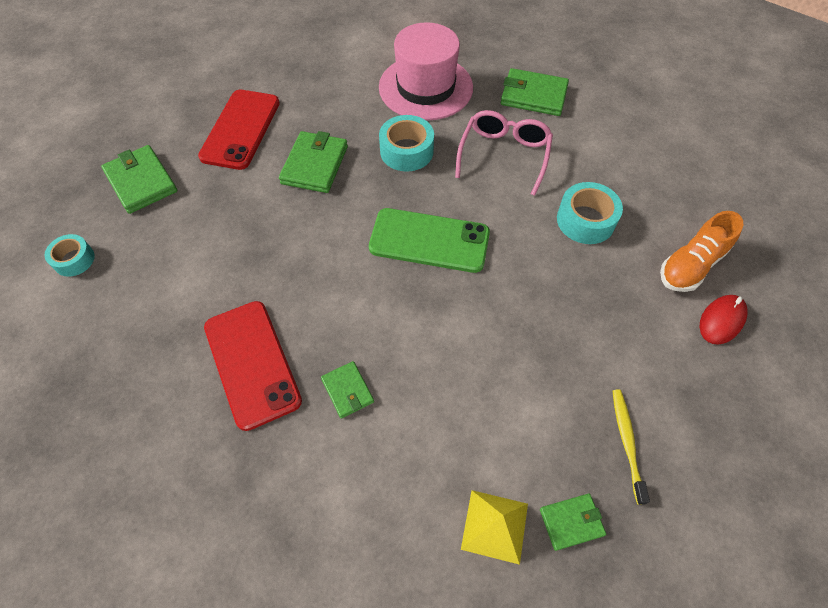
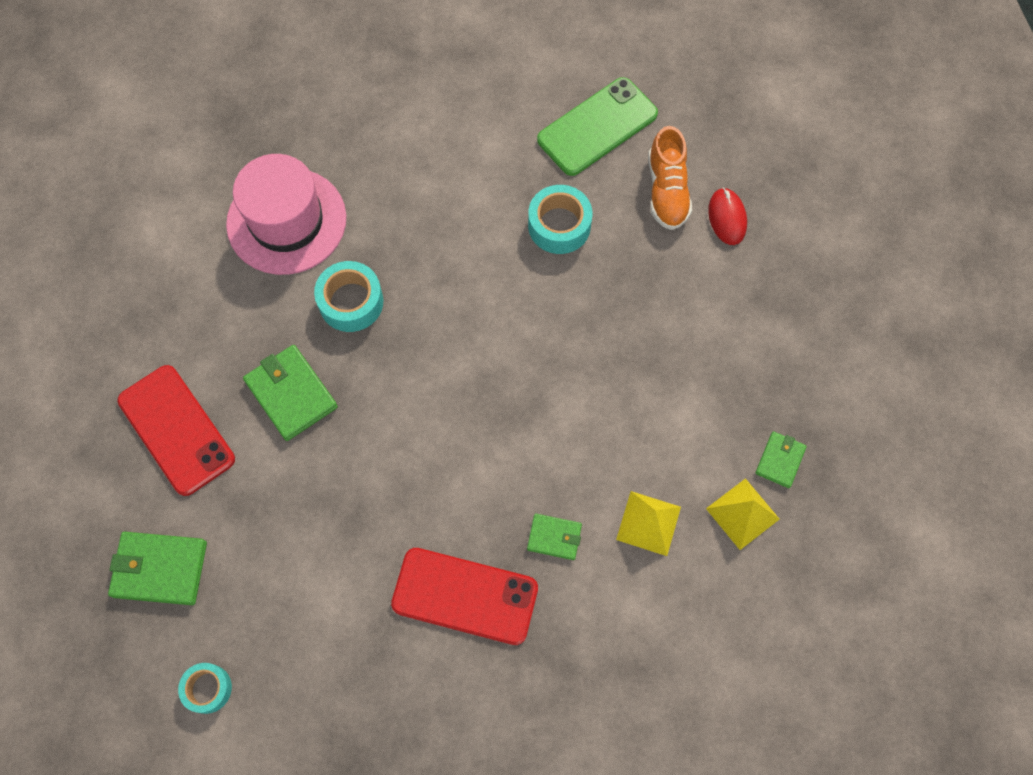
camera: 50 degrees left, 10 degrees up
green phone [369,208,490,273] -> green phone moved to [537,77,658,176]
pink glasses [455,110,553,196] -> none
green wallet [501,68,569,116] -> none
yellow toothbrush [613,390,650,505] -> none
none -> yellow pyramid [616,491,681,556]

